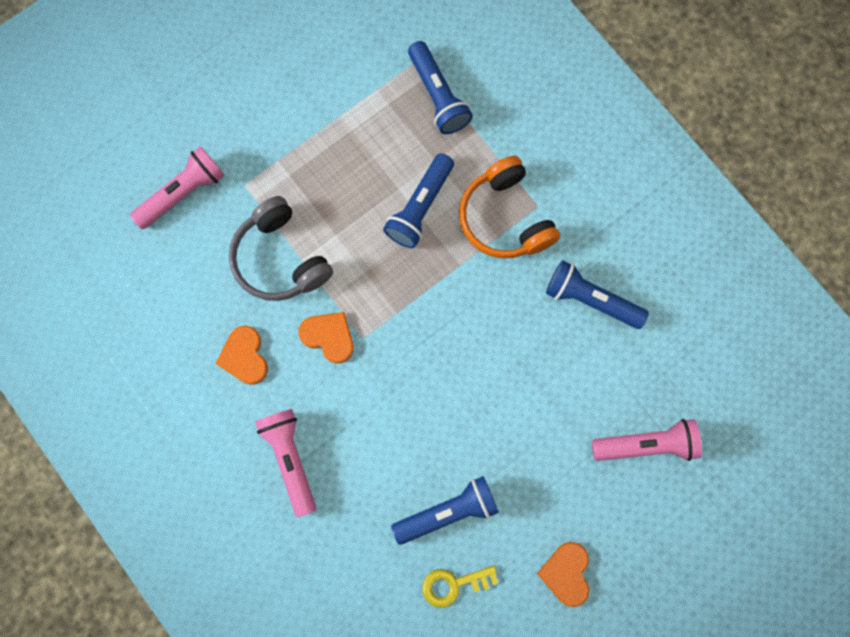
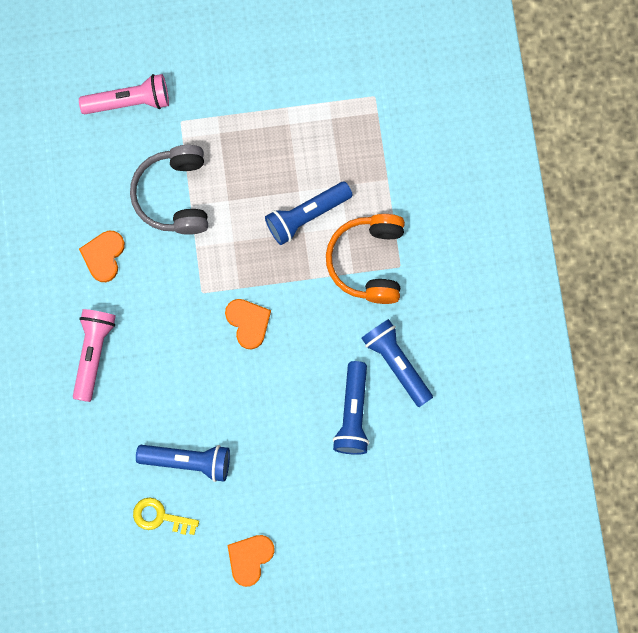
camera: 30 degrees right, 0 degrees up
orange heart [298,312,354,363] -> orange heart moved to [225,299,271,349]
blue flashlight [408,41,473,134] -> blue flashlight moved to [333,361,369,455]
pink flashlight [592,419,702,461] -> none

